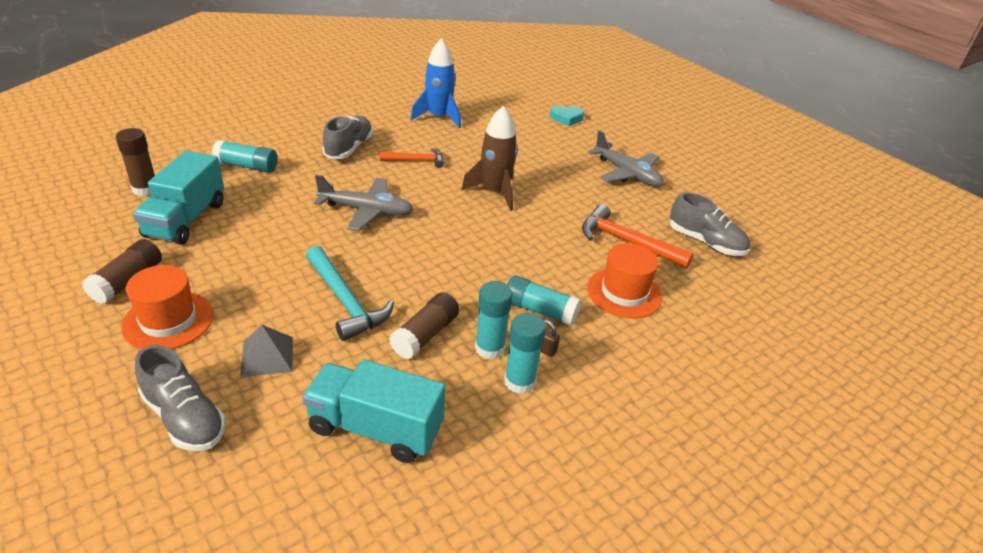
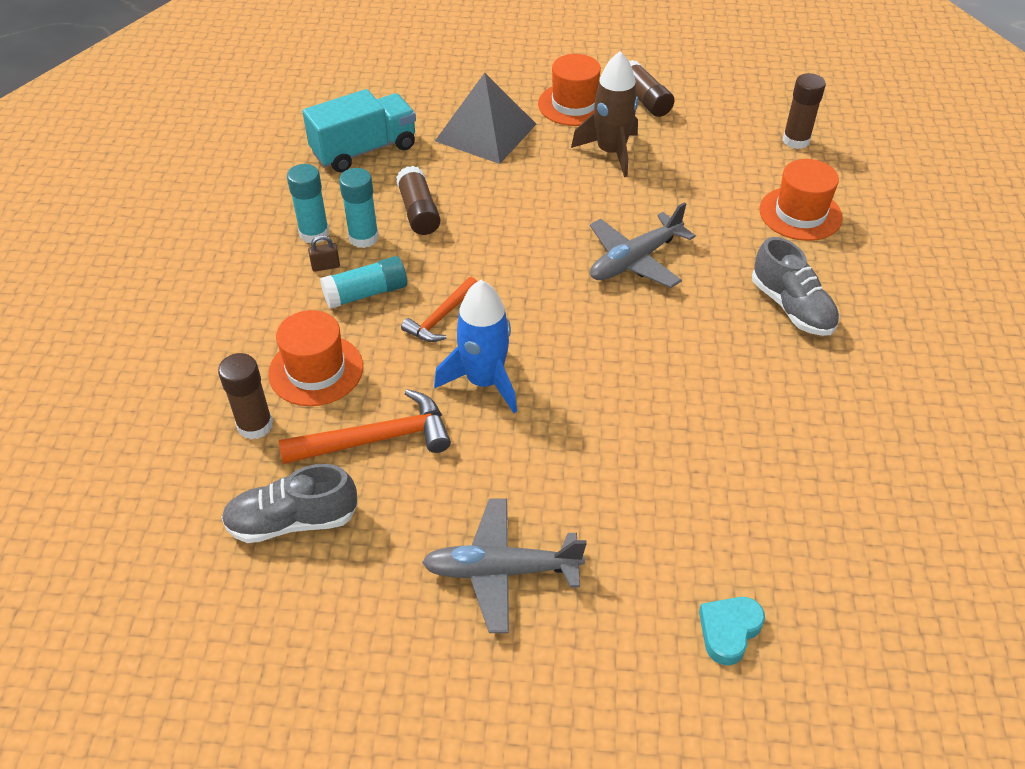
camera: 135 degrees right, 10 degrees up
turquoise truck [133,151,224,245] -> none
grey shoe [135,345,226,451] -> none
turquoise glue stick [212,140,277,173] -> orange hat [759,159,843,241]
grey pyramid [240,324,293,377] -> grey pyramid [435,73,537,164], size x1.81
turquoise hammer [306,246,394,341] -> none
orange hammer [380,148,444,168] -> orange hammer moved to [401,277,478,342]
blue rocket [410,38,461,128] -> blue rocket moved to [434,280,517,413]
brown rocket [461,106,518,211] -> brown rocket moved to [571,51,638,177]
none -> brown glue stick [218,353,273,439]

